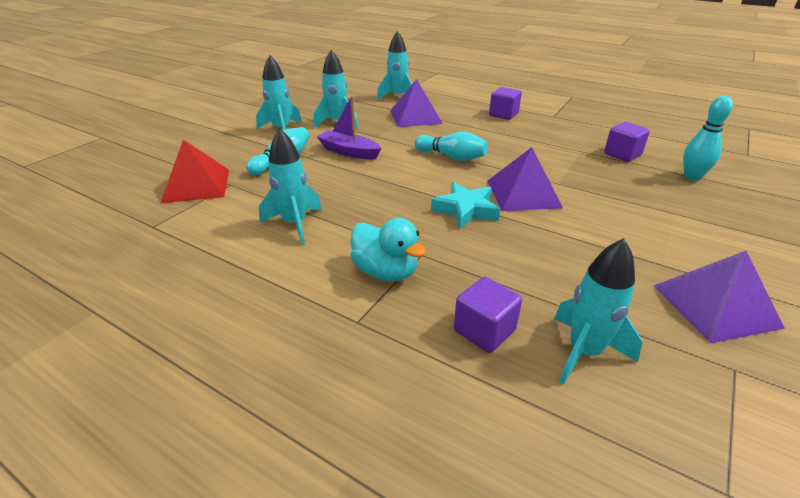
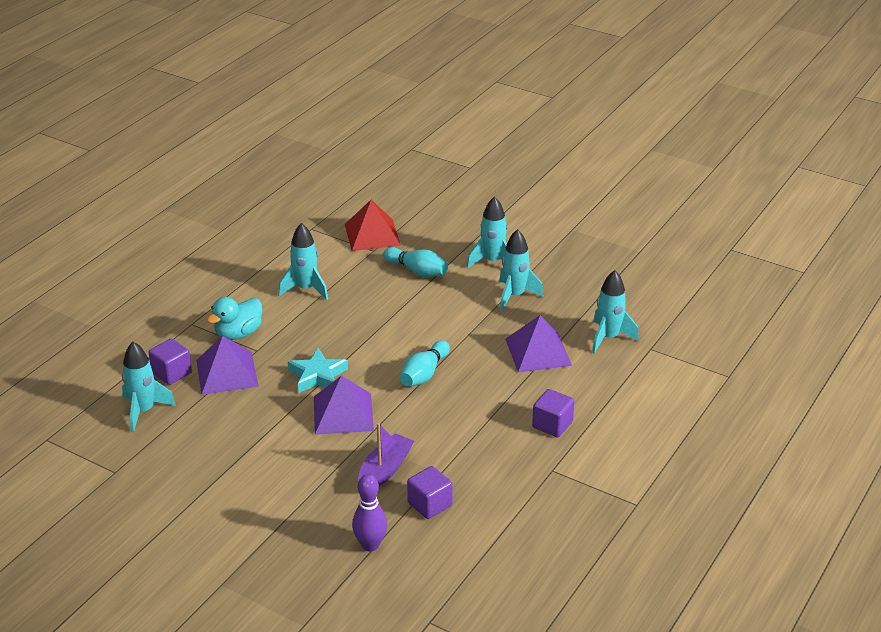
camera: 90 degrees right, 0 degrees up
purple boat [317,96,382,159] -> purple boat moved to [358,423,414,486]
purple pyramid [654,251,785,343] -> purple pyramid moved to [196,336,259,395]
turquoise bowling pin [683,96,733,181] -> purple bowling pin [352,474,387,552]

